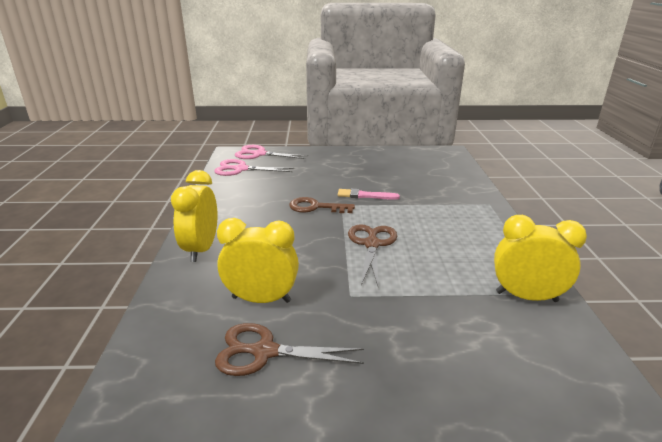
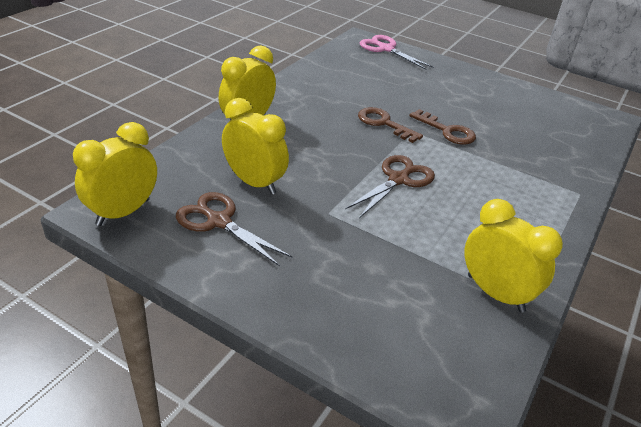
camera: 30 degrees right, 10 degrees up
pink scissors [214,159,294,176] -> none
pink brush [338,189,400,200] -> brown key [409,109,476,145]
none -> yellow clock [73,122,157,226]

